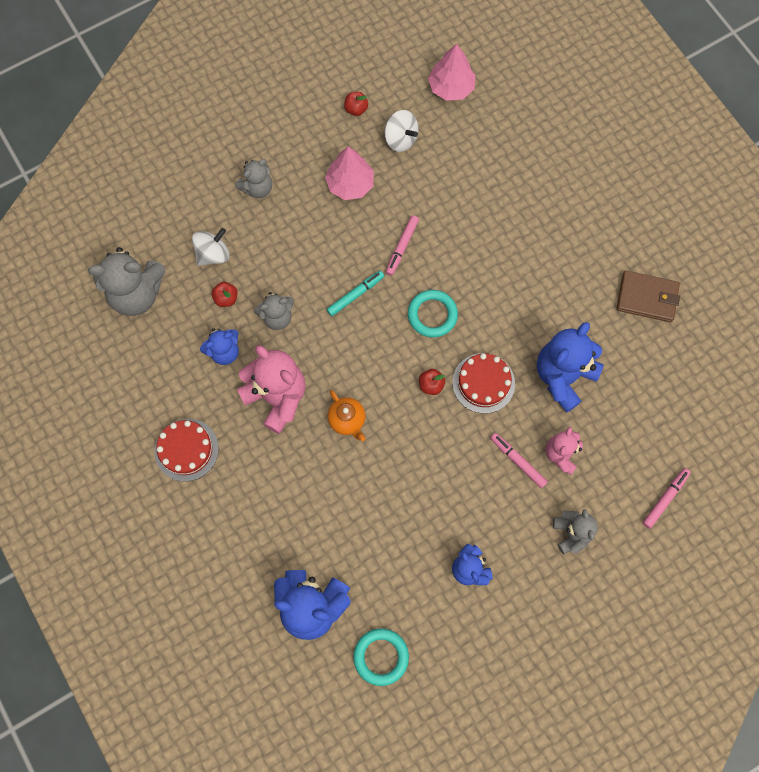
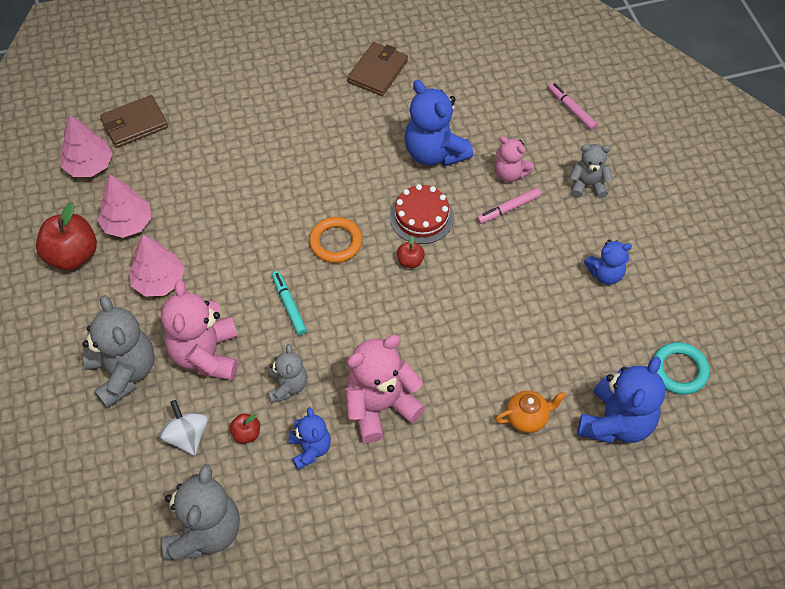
camera: 75 degrees left, 15 degrees down
red cake [154,419,219,481] -> none
grey teddy bear [235,159,272,198] -> grey teddy bear [82,295,155,408], size x1.73
orange teapot [328,390,365,441] -> orange teapot moved to [495,391,566,433]
red apple [344,92,368,116] -> red apple [36,202,97,270], size x2.09
white spinning top [385,110,419,152] -> pink tree [97,175,152,238]
pink marker [386,215,419,276] -> none
turquoise ring [408,290,458,338] -> orange ring [309,217,362,263]
none -> brown wallet [100,95,168,148]
none -> pink teddy bear [161,280,238,380]

